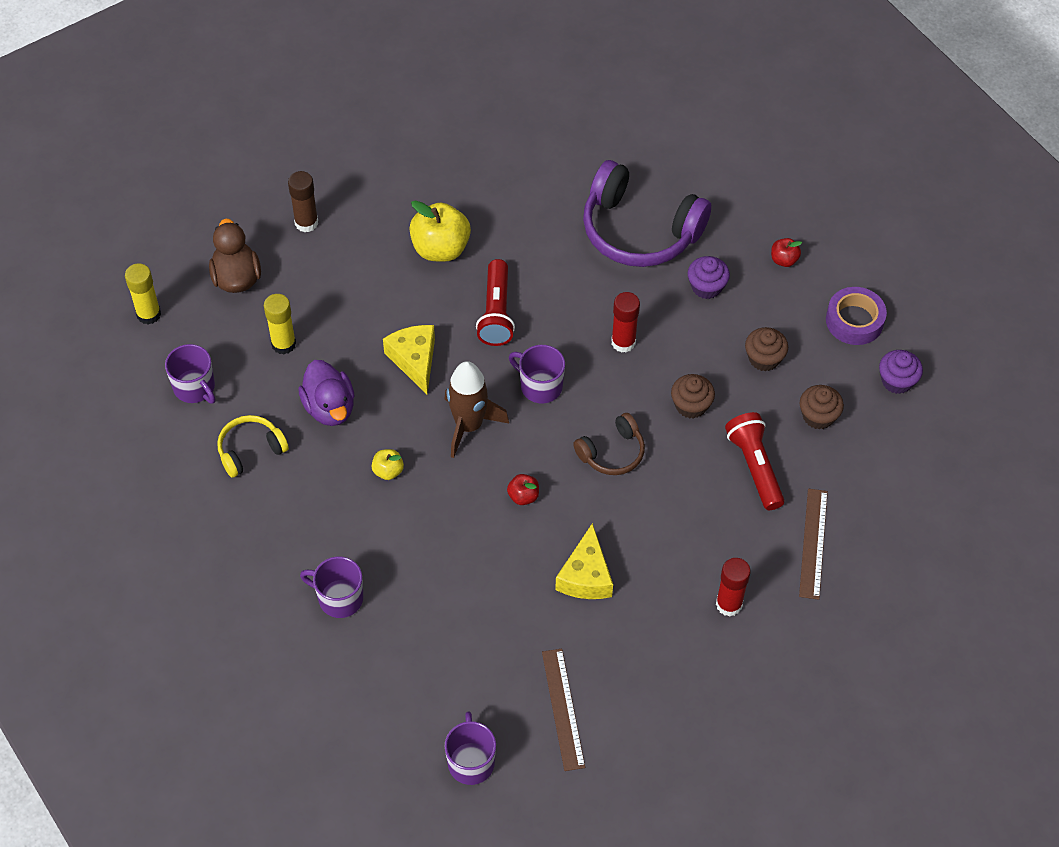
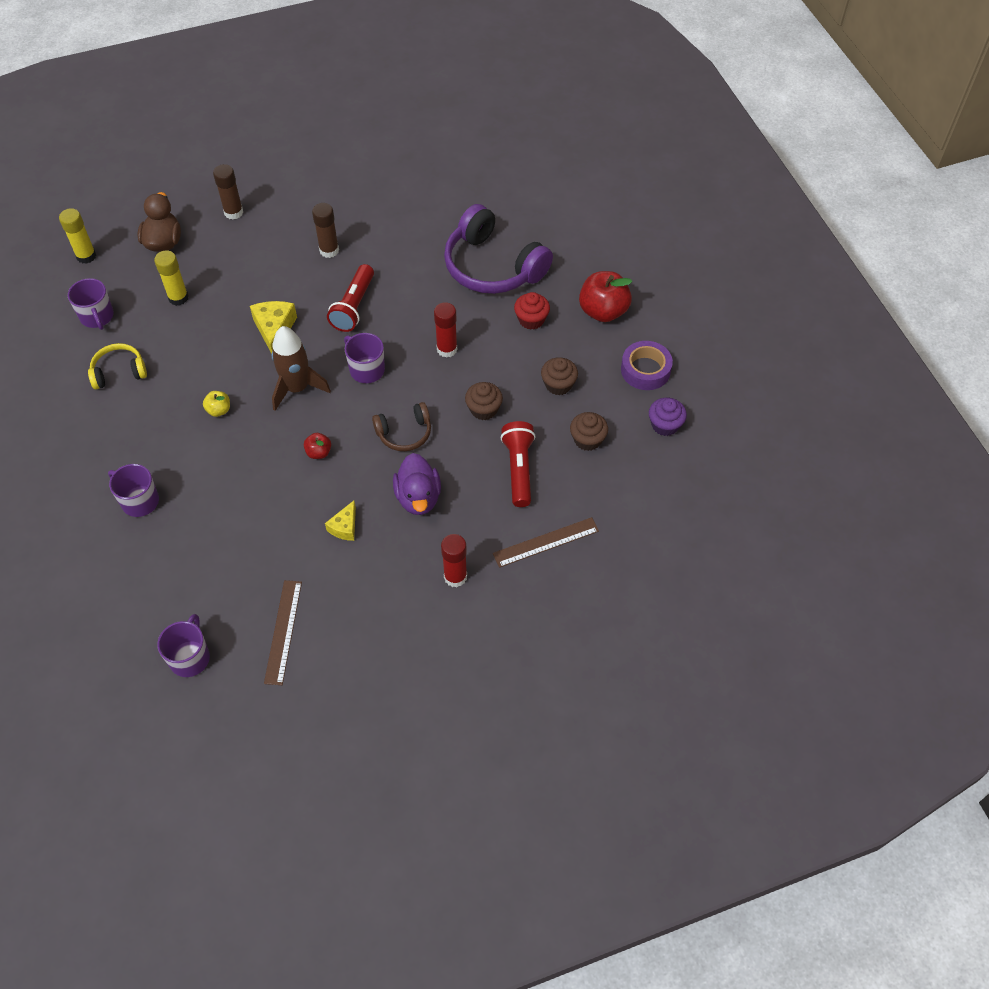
camera: 15 degrees right, 0 degrees up
purple duck [298,360,355,426] -> purple duck moved to [393,453,441,515]
yellow apple [409,201,471,262] -> brown glue stick [312,203,339,258]
yellow cheese [555,523,613,599] -> yellow cheese [325,501,356,541], size x0.62
purple cupcake [688,256,730,299] -> red cupcake [514,292,550,330]
red apple [771,238,802,267] -> red apple [579,271,632,322], size x2.04
brown ruler [799,489,828,600] -> brown ruler turned 45 degrees clockwise [493,517,599,568]

